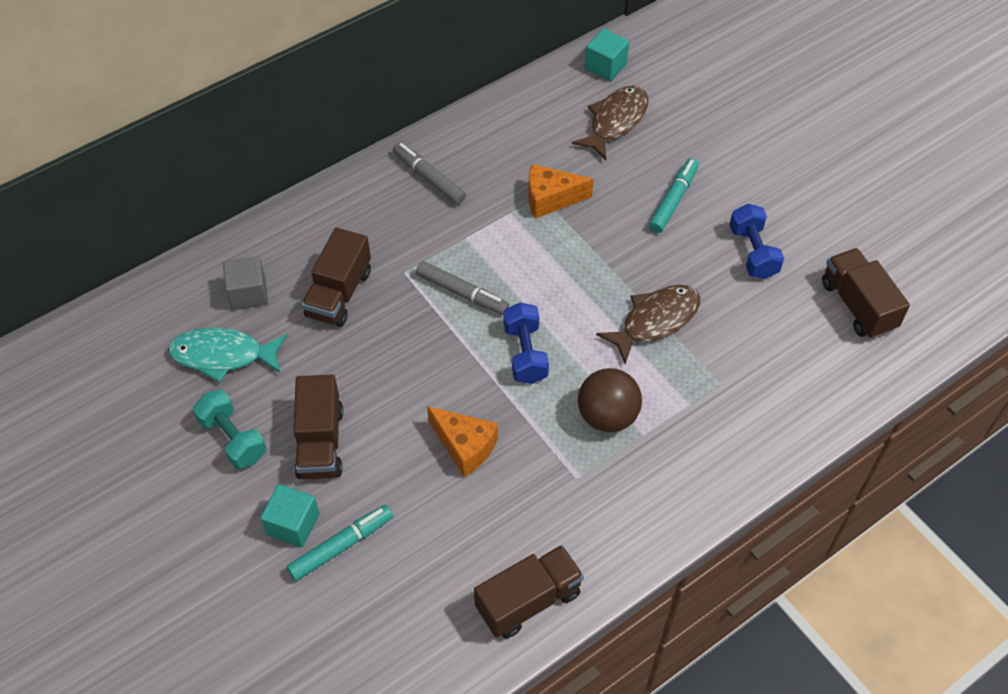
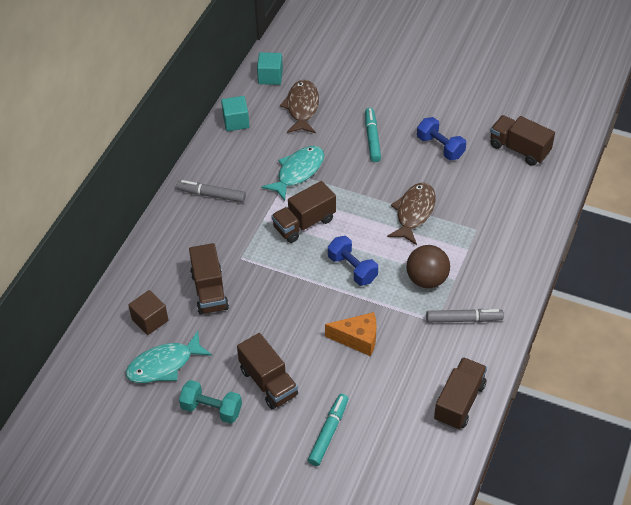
camera: 30 degrees left, 5 degrees down
grey cube [223,256,268,310] -> brown cube [128,290,168,335]
turquoise cube [260,484,320,547] -> turquoise cube moved to [221,96,250,131]
grey marker [416,261,509,315] -> grey marker moved to [426,309,504,323]
orange cheese [528,164,594,219] -> turquoise fish [262,146,324,201]
none -> brown truck [271,181,336,243]

